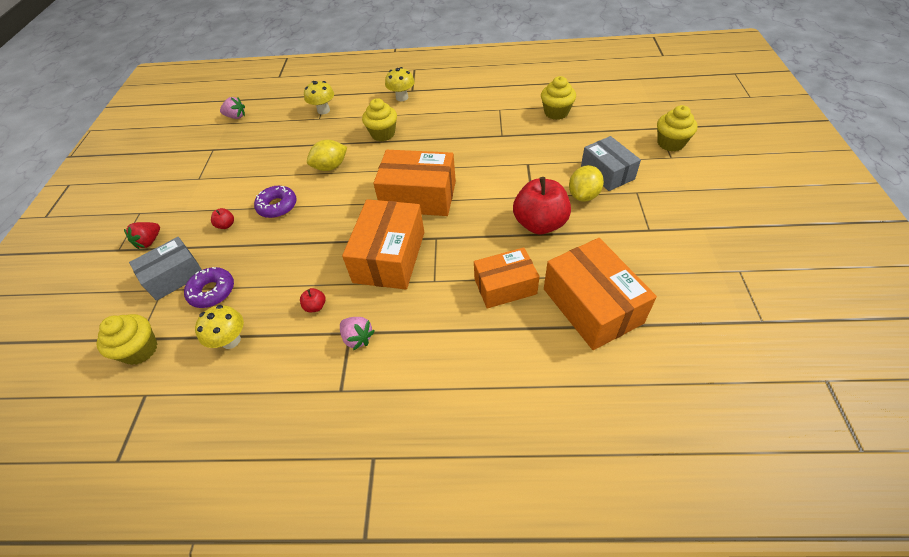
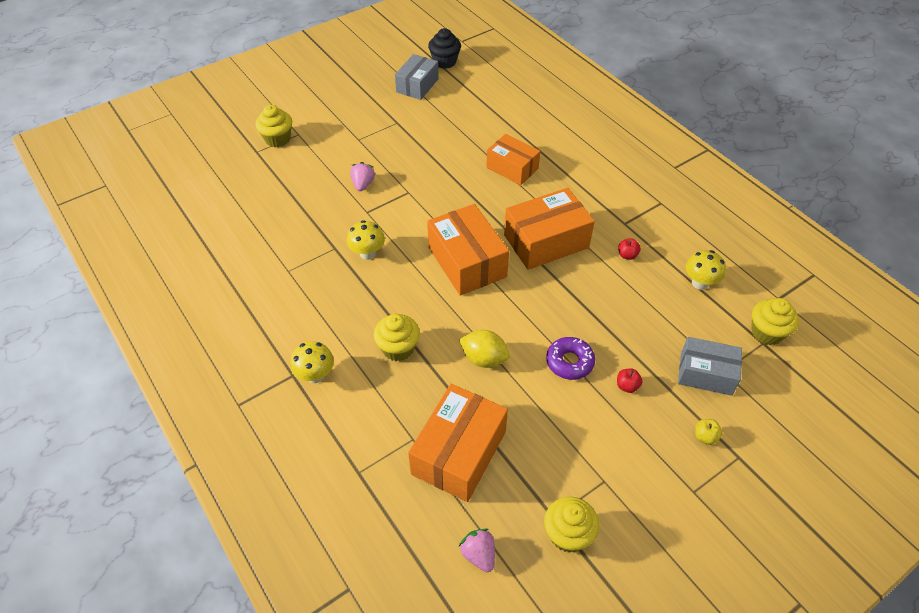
camera: 130 degrees left, 0 degrees up
red strawberry [124,222,160,250] -> yellow apple [695,419,723,445]
purple donut [184,267,234,308] -> none
yellow mushroom [304,81,334,114] -> yellow mushroom moved to [347,220,385,260]
pink strawberry [340,317,375,350] -> pink strawberry moved to [350,162,375,191]
red apple [513,177,571,234] -> none
yellow cupcake [541,76,576,120] -> yellow cupcake moved to [544,497,599,553]
orange box [544,238,657,350] -> orange box moved to [408,384,508,502]
yellow lemon [569,165,604,202] -> none
grey box [581,136,641,191] -> grey box moved to [395,54,439,100]
none -> black cupcake [428,28,461,69]

